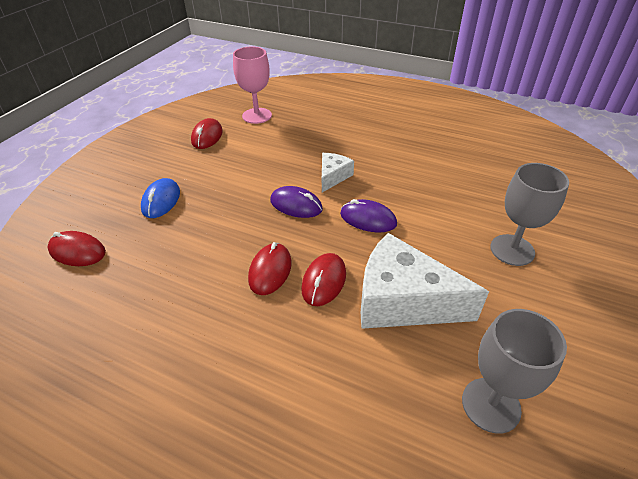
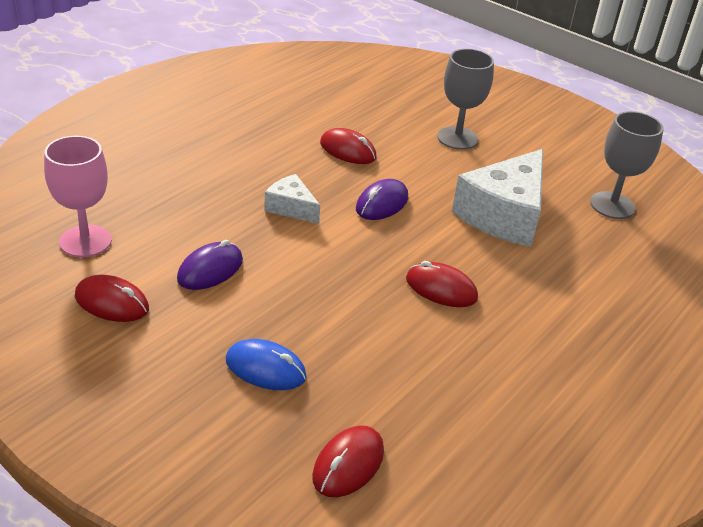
camera: 80 degrees left, 5 degrees down
purple mouse [270,186,323,218] -> purple mouse moved to [177,240,243,290]
red mouse [301,253,346,306] -> red mouse moved to [320,128,376,164]

